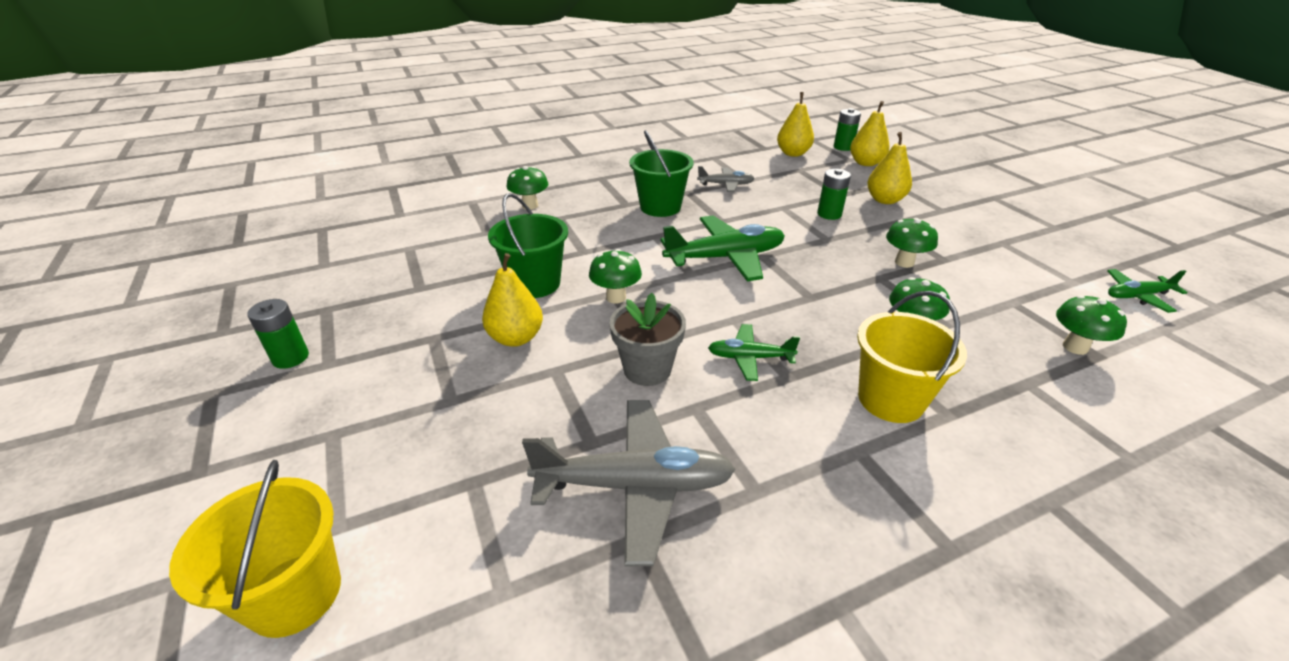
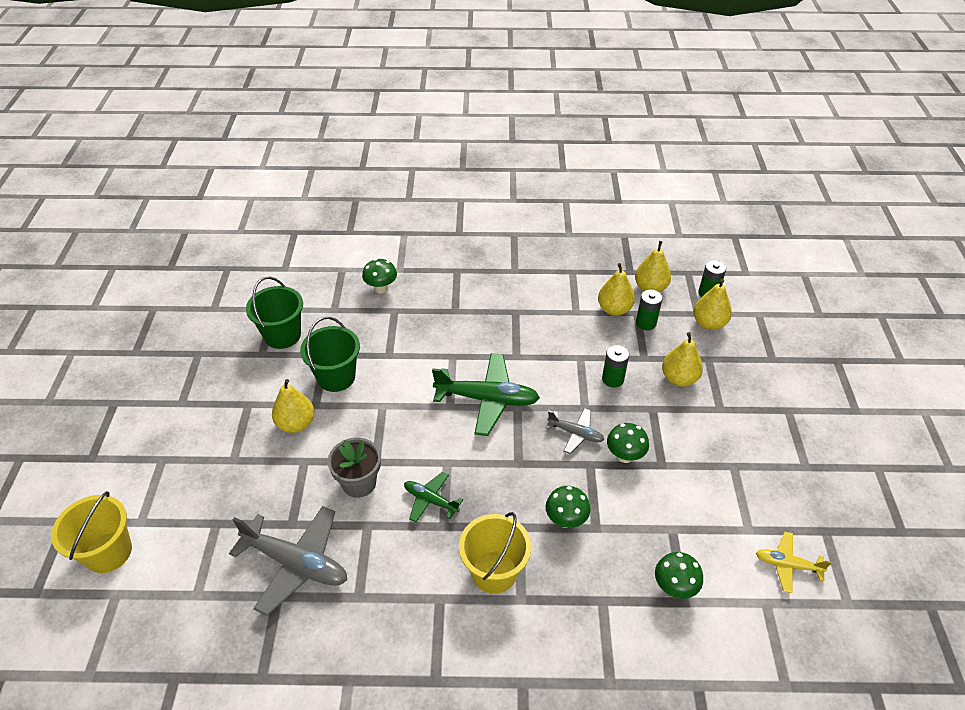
camera: 25 degrees right, 10 degrees up
green battery [247,299,309,369] -> green battery moved to [636,290,663,330]
green mushroom [589,249,642,303] -> none
green bucket [629,130,693,217] -> green bucket moved to [246,277,303,349]
grey plane [697,166,755,192] -> grey plane moved to [546,408,604,454]
green plane [1107,269,1188,313] -> yellow plane [756,532,832,593]
none -> yellow pear [598,263,635,316]

